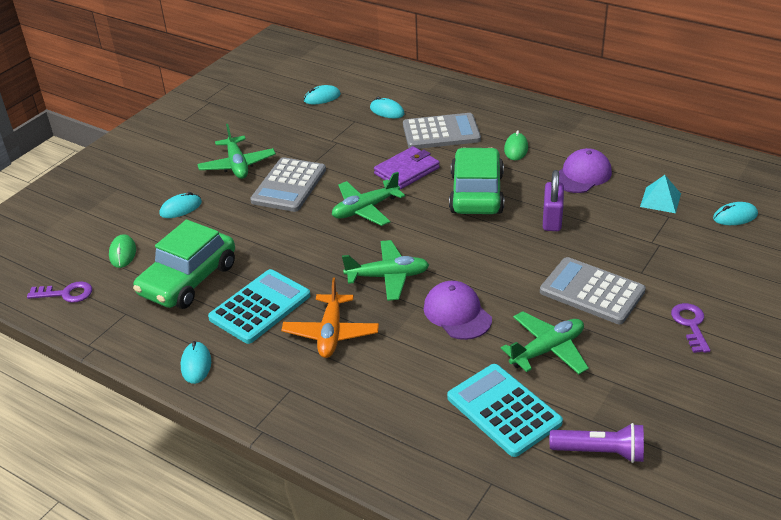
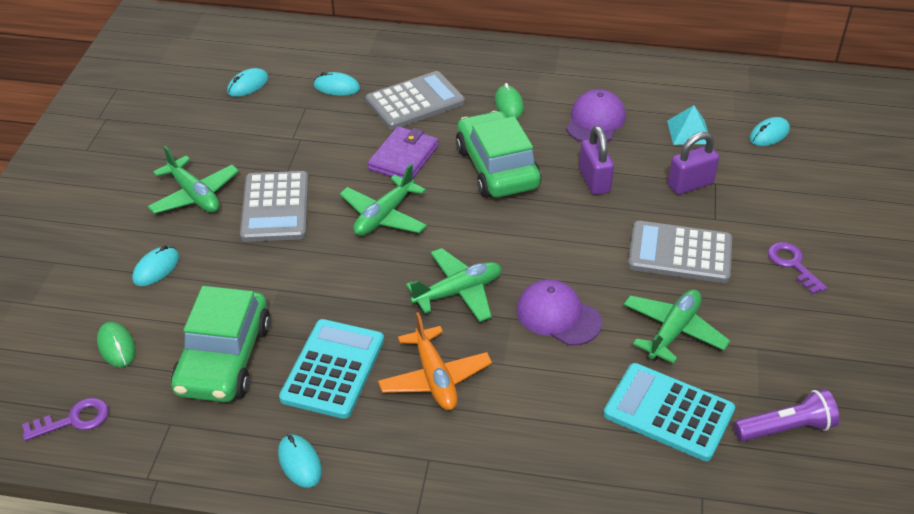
camera: 25 degrees left, 5 degrees up
none -> purple padlock [668,132,719,195]

